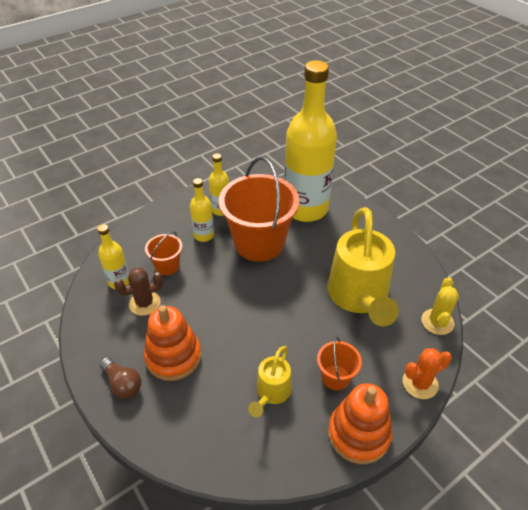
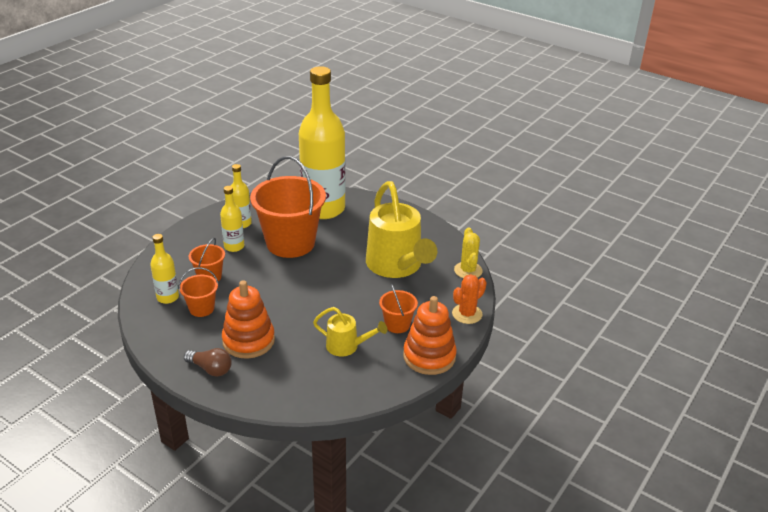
camera: 20 degrees left, 10 degrees down
brown cactus [114,268,164,316] -> orange bucket [179,267,218,317]
yellow watering can [248,346,292,417] -> yellow watering can turned 75 degrees counterclockwise [313,307,387,356]

